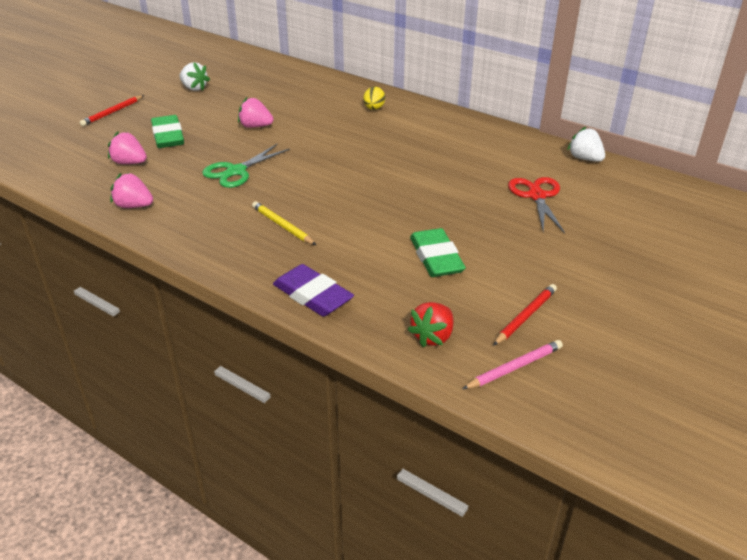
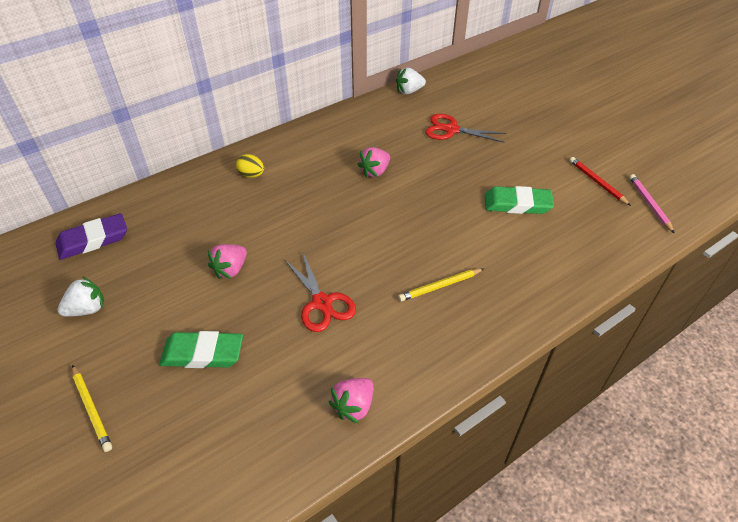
camera: 70 degrees left, 10 degrees up
red pencil [80,95,144,126] -> yellow pencil [72,365,112,452]
pink strawberry [108,132,147,164] -> pink strawberry moved to [357,147,390,177]
green scissors [202,144,290,188] -> red scissors [284,253,356,332]
purple eraser [273,264,354,317] -> purple eraser moved to [55,213,127,260]
red strawberry [408,302,454,347] -> none

